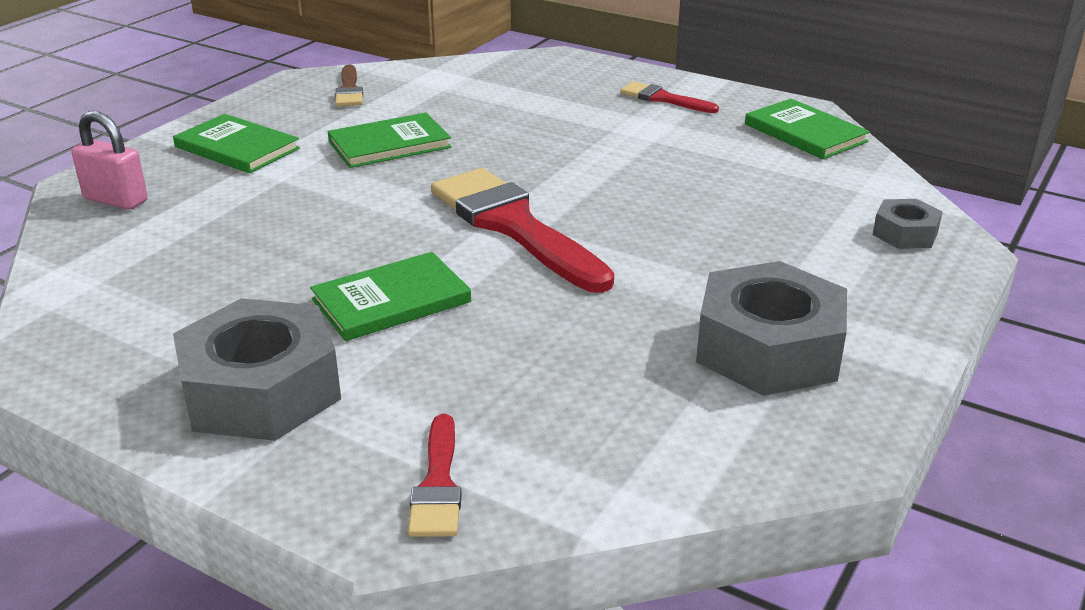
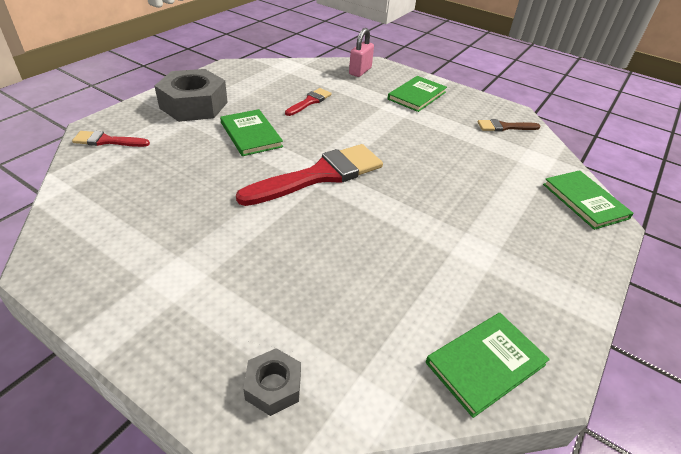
camera: 90 degrees right, 10 degrees up
green book [328,113,451,168] -> green book moved to [543,170,634,230]
red brush [620,81,719,113] -> red brush moved to [285,88,332,116]
grey nut [696,261,847,396] -> none

